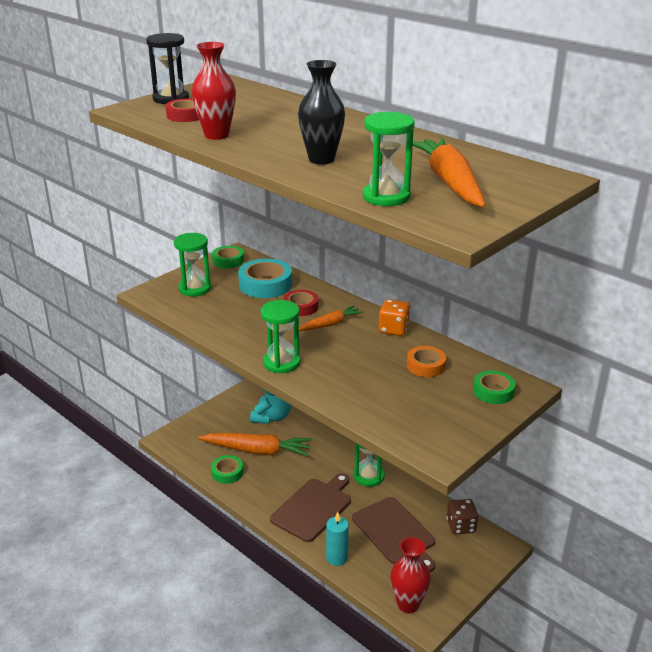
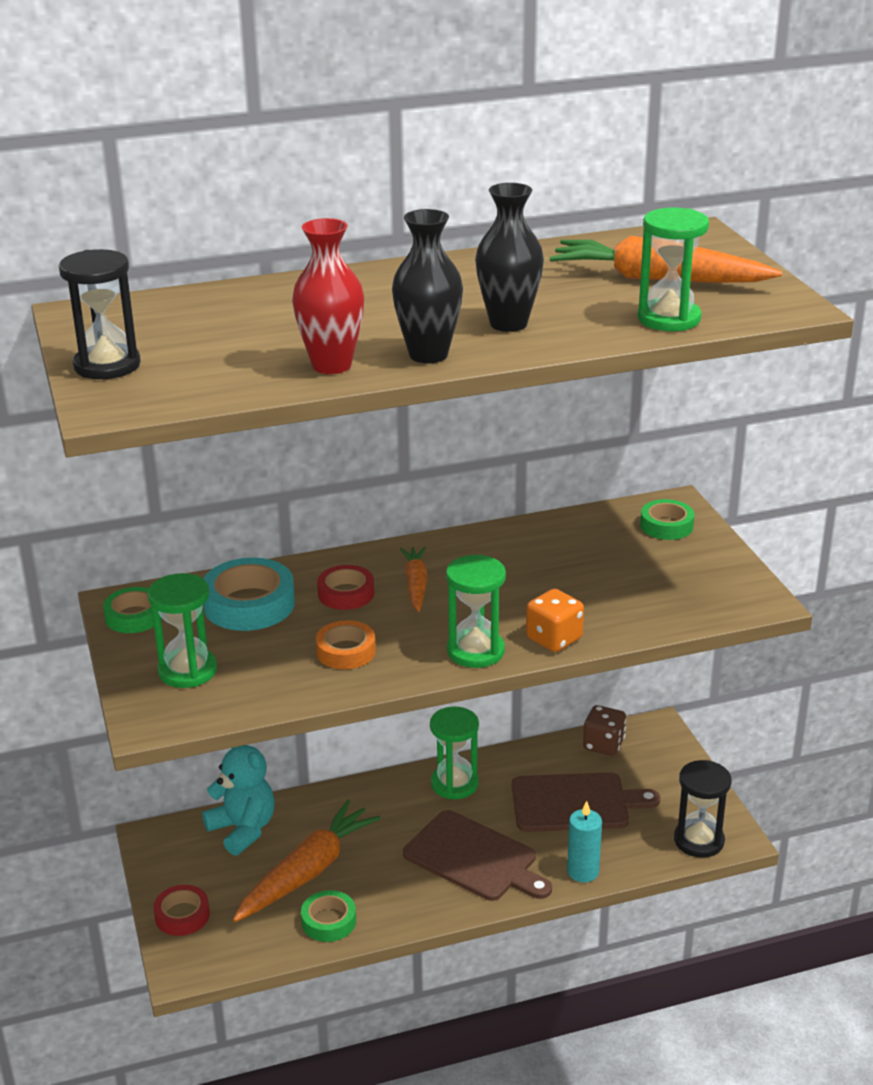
camera: 60 degrees left, 0 degrees up
red tape [166,98,199,122] -> red tape moved to [153,885,210,936]
brown cutting board [270,473,351,542] -> brown cutting board turned 150 degrees clockwise [403,810,552,901]
orange dice [379,299,411,336] -> orange dice moved to [526,589,584,652]
red vase [390,537,431,613] -> black hourglass [674,760,732,858]
orange tape [407,346,446,377] -> orange tape moved to [316,620,376,669]
none -> black vase [392,209,463,363]

